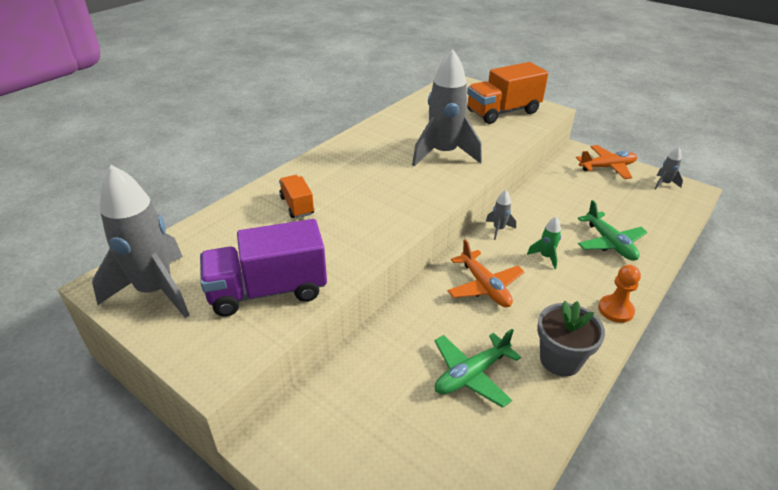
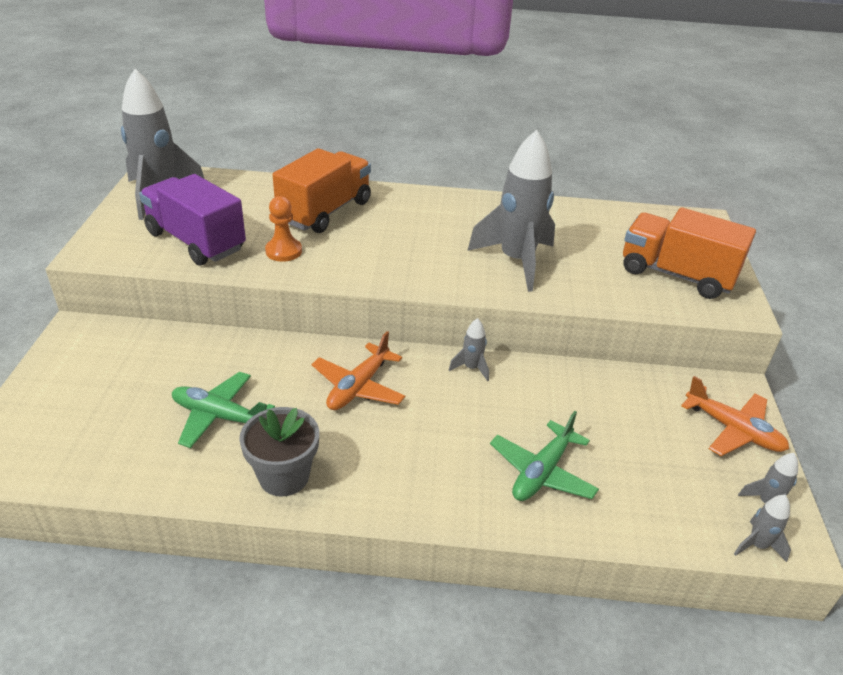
camera: 55 degrees right, 0 degrees up
orange truck [279,175,314,218] -> orange truck [273,148,371,233], size x1.89
green rocket [527,217,561,269] -> none
orange pawn [598,265,641,323] -> orange pawn moved to [265,196,302,262]
none -> grey rocket [734,495,791,562]

